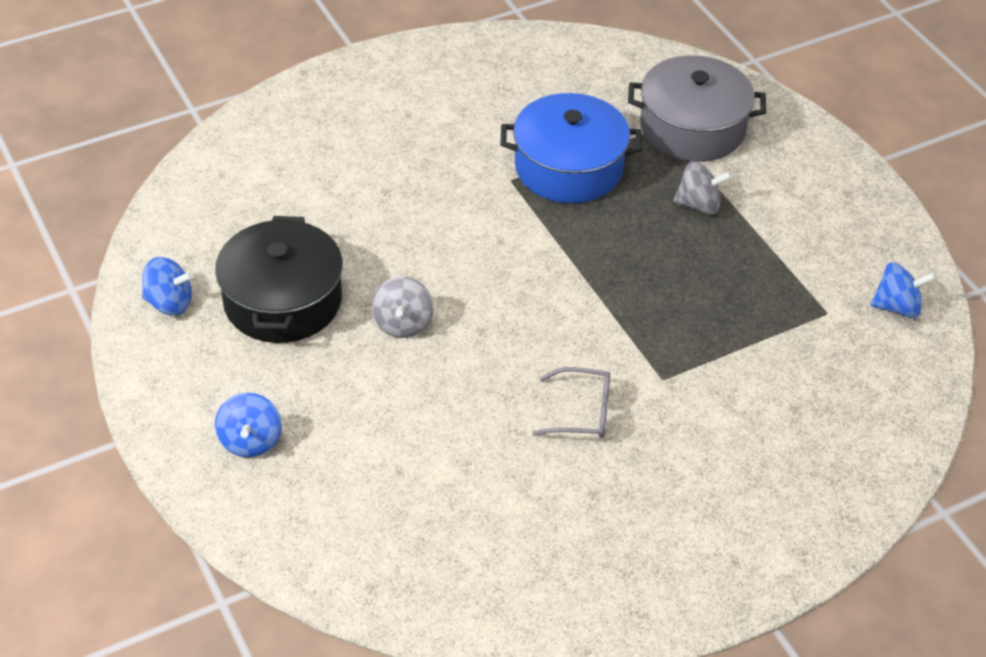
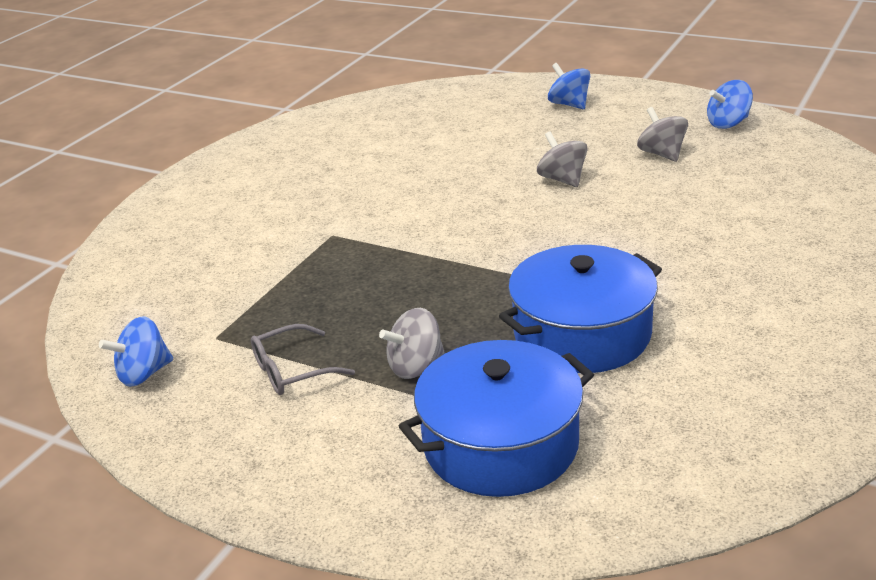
camera: 150 degrees right, 15 degrees down
black pot [215,216,343,343] -> grey spinning top [637,107,688,162]
grey glasses [532,367,610,438] -> grey glasses moved to [251,324,355,395]
grey pot [628,55,766,162] -> blue pot [399,340,594,497]

